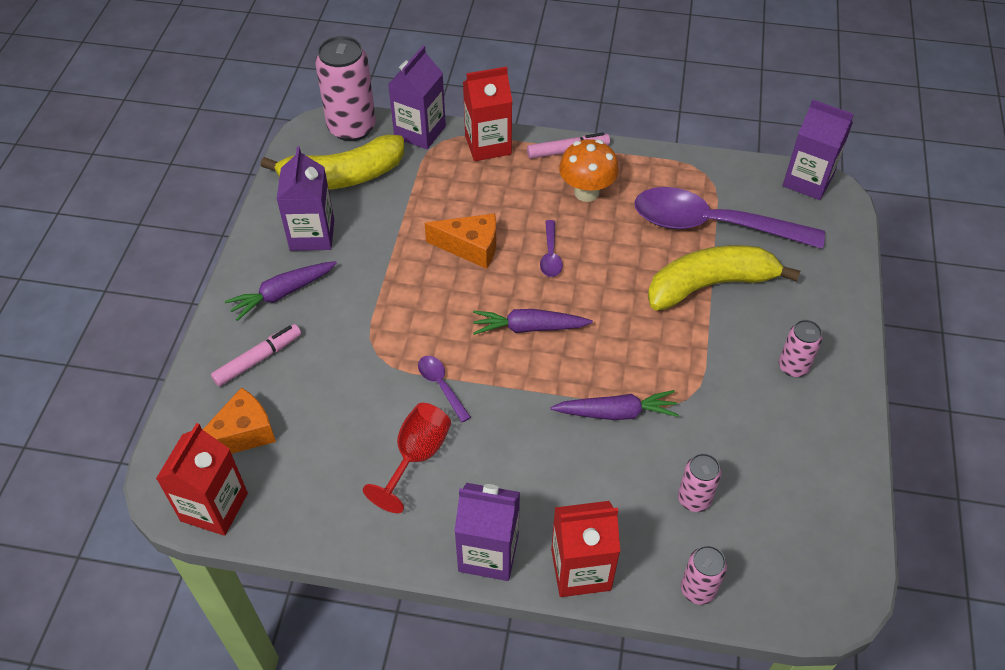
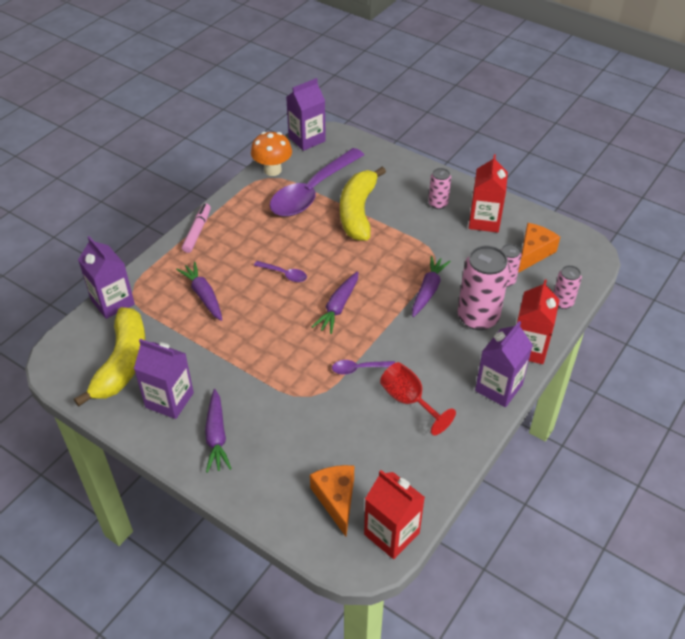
camera: 65 degrees left, 5 degrees down
pink marker [211,324,301,387] -> none
pink can [315,36,376,141] -> pink can moved to [458,246,510,330]
orange cheese [425,213,496,269] -> orange cheese moved to [518,223,560,273]
red carton [463,67,512,161] -> red carton moved to [469,154,508,233]
orange mushroom [559,139,619,202] -> orange mushroom moved to [251,132,292,176]
none -> purple carrot [176,262,222,321]

